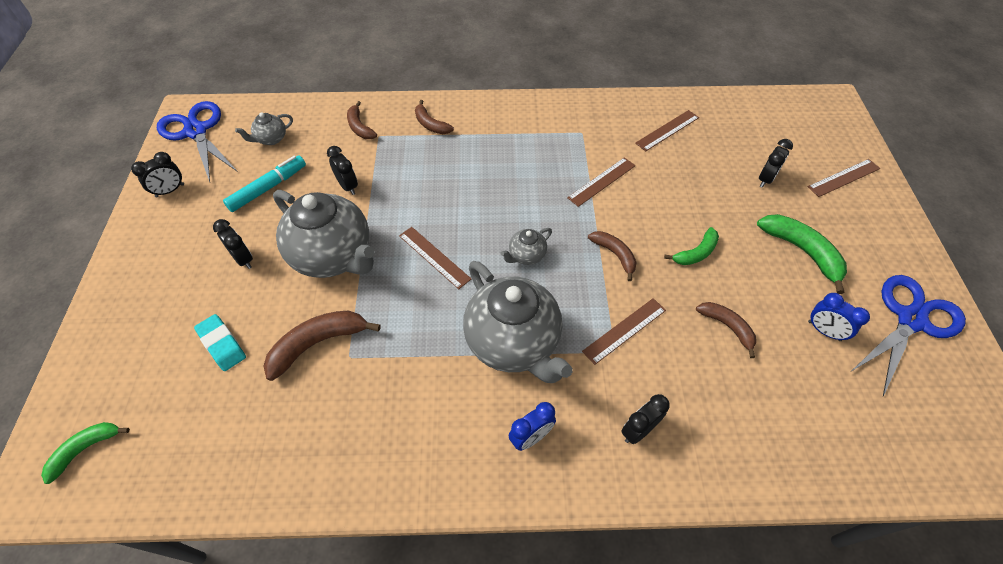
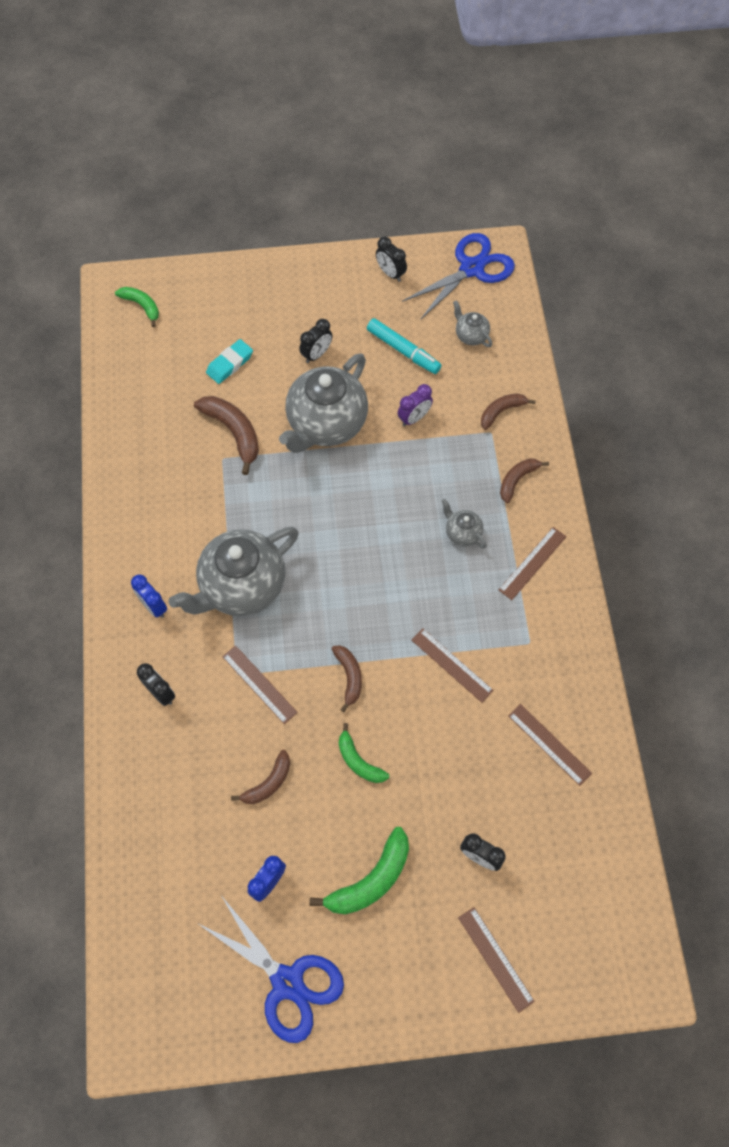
camera: 85 degrees right, 10 degrees up
black clock [327,146,358,195] -> purple clock [398,384,433,426]
brown ruler [399,227,471,289] -> brown ruler moved to [499,527,567,600]
grey teapot [500,228,552,265] -> grey teapot moved to [442,499,487,549]
brown banana [588,231,636,281] -> brown banana turned 60 degrees counterclockwise [332,645,362,712]

